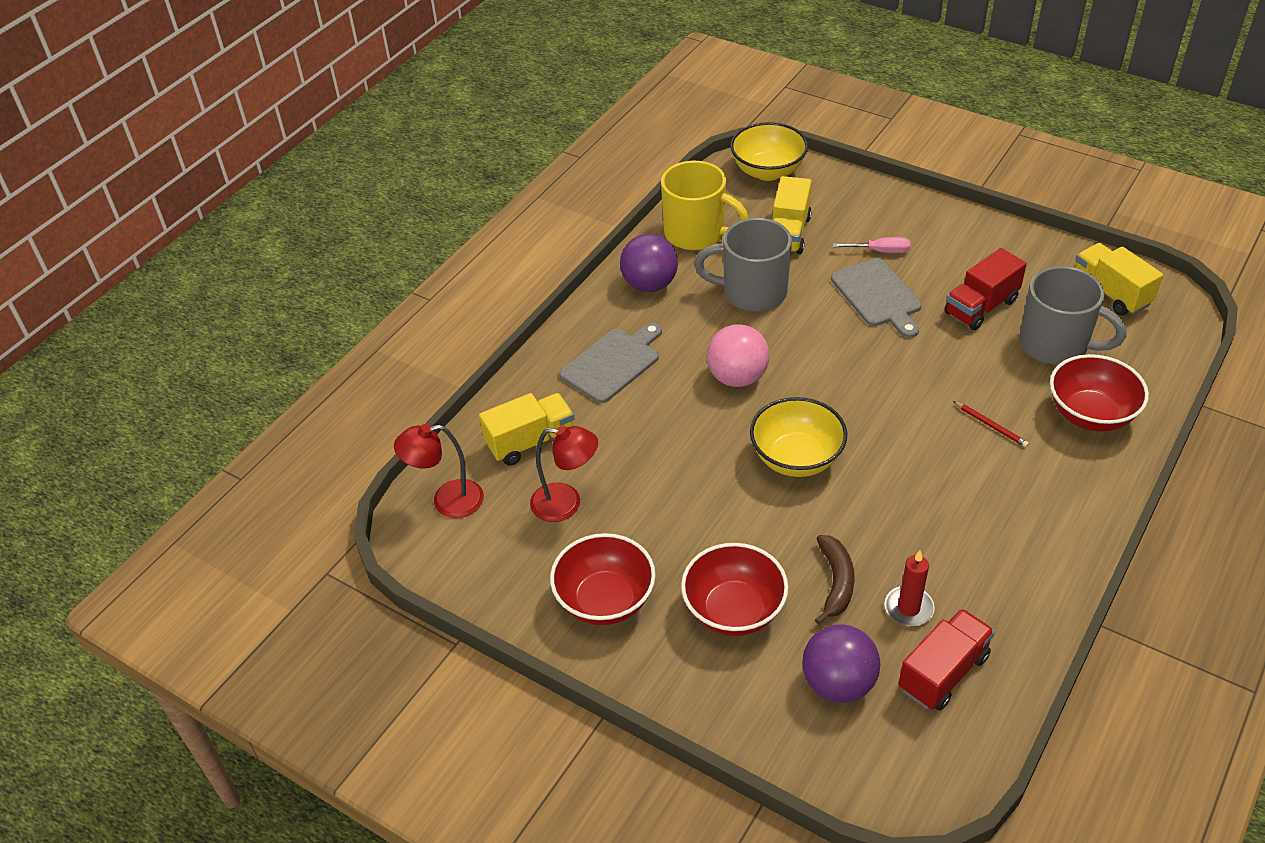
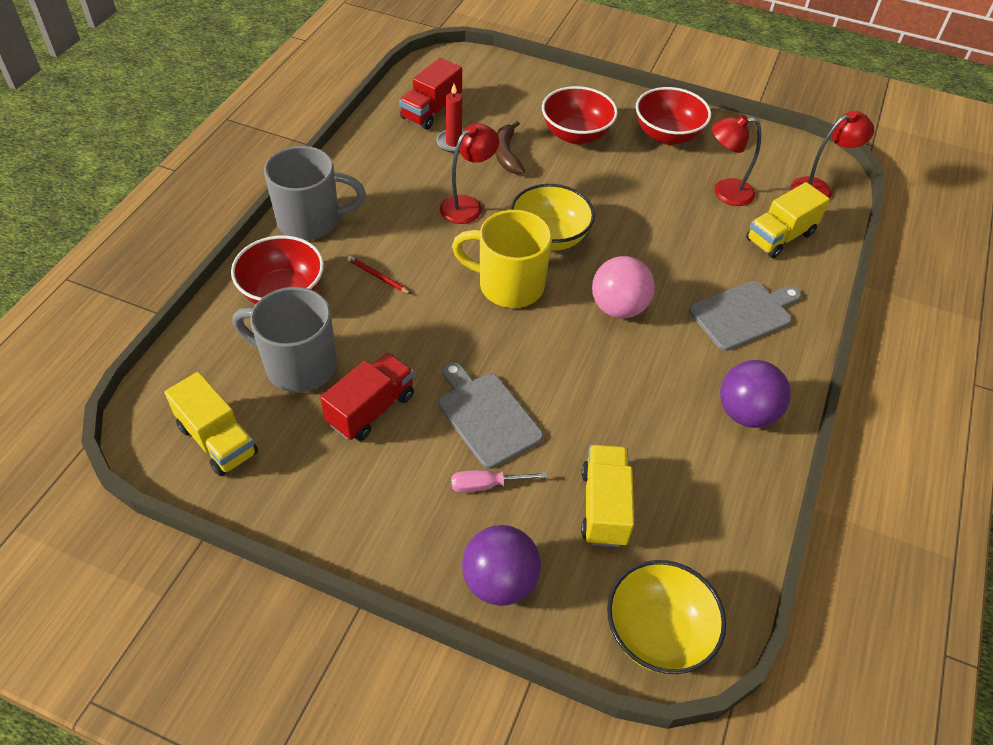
camera: 165 degrees right, 5 degrees up
grey cutting board [559,322,662,403] -> grey cutting board turned 150 degrees counterclockwise [689,281,801,351]
yellow mug [661,161,749,250] -> yellow mug moved to [452,210,552,308]
grey mug [694,218,792,312] -> grey mug moved to [264,146,366,240]
purple ball [802,624,880,703] -> purple ball moved to [462,525,541,606]
none -> red lamp [440,123,499,224]

